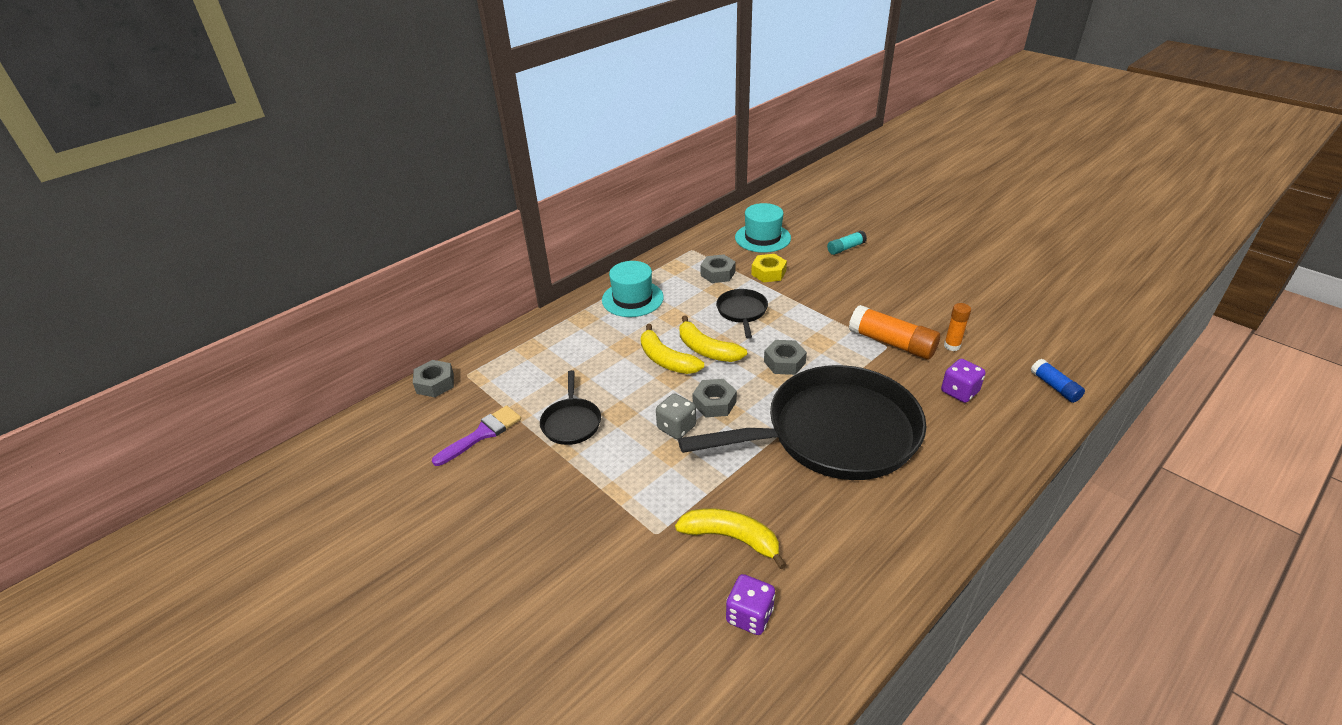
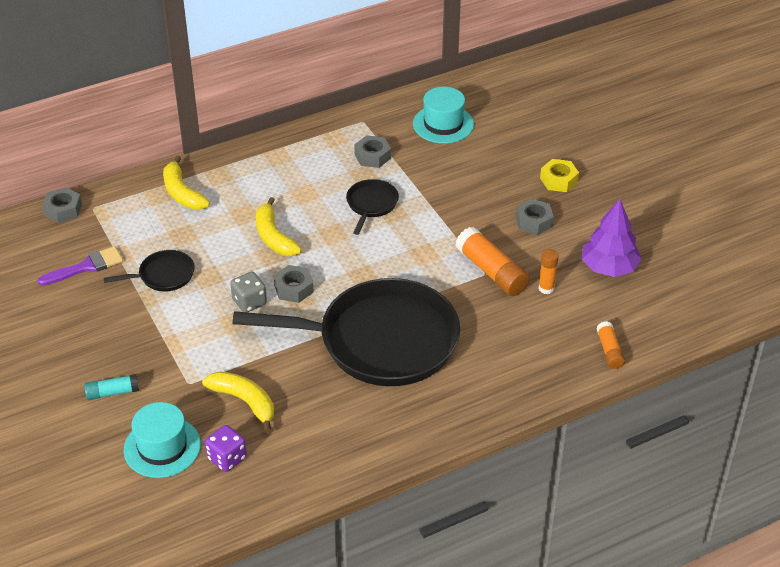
camera: 15 degrees right, 5 degrees up
black pan [540,370,601,445] -> black pan turned 120 degrees counterclockwise [104,250,195,292]
turquoise hat [602,261,664,317] -> turquoise hat moved to [124,402,201,478]
yellow banana [680,315,747,362] -> yellow banana moved to [163,156,210,210]
yellow nut [751,254,787,282] -> yellow nut moved to [540,159,579,192]
grey nut [764,340,807,375] -> grey nut moved to [516,199,554,235]
turquoise glue stick [827,230,867,255] -> turquoise glue stick moved to [84,374,139,400]
purple dice [941,359,986,403] -> none
blue glue stick [1031,359,1085,403] -> orange glue stick [596,321,625,369]
none -> purple tree [582,199,642,277]

